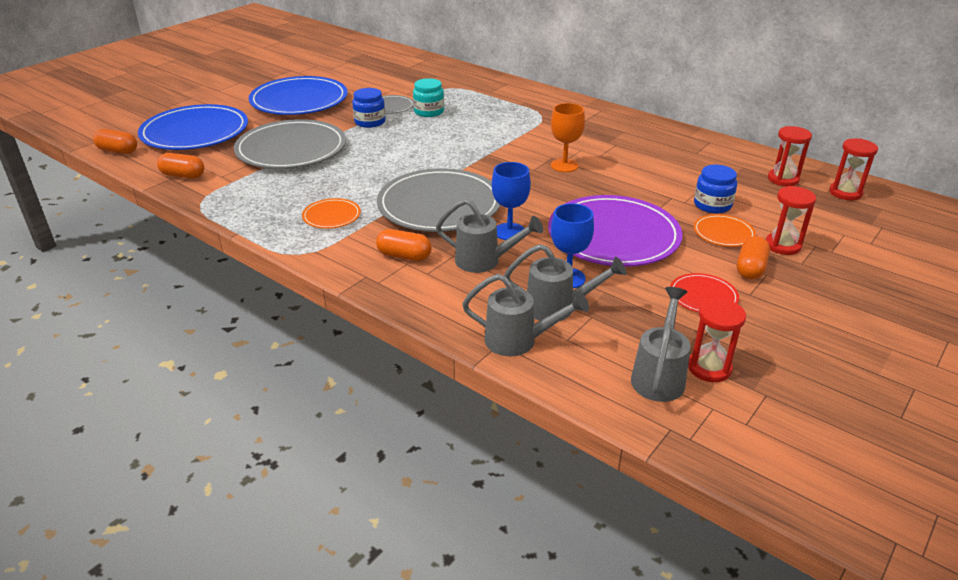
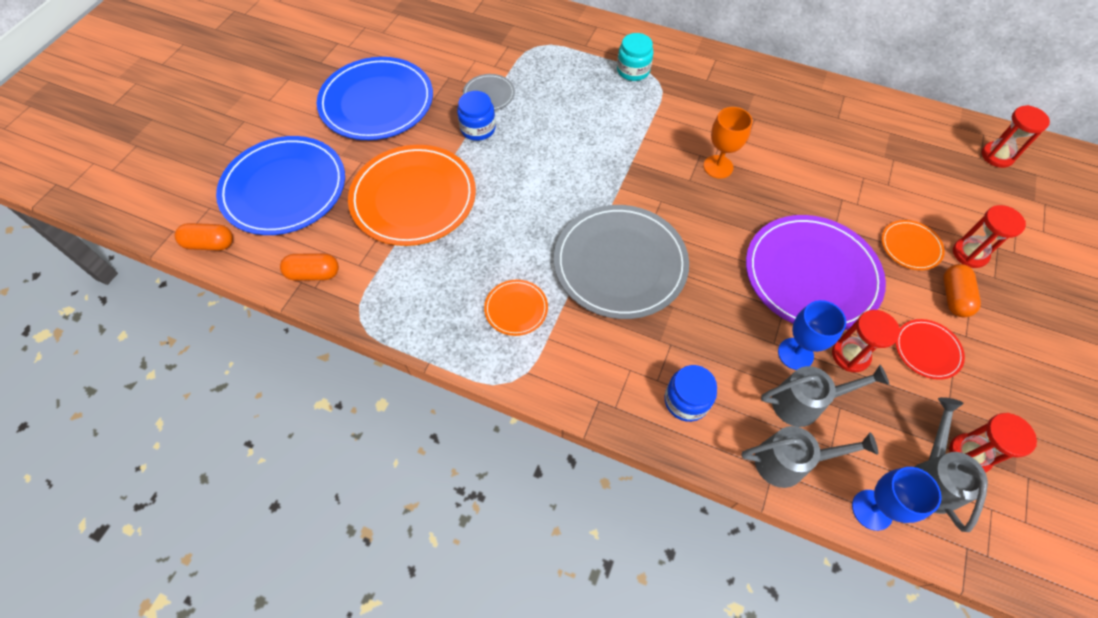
camera: 15 degrees left, 25 degrees up
grey plate [234,119,346,169] -> orange plate [348,145,476,246]
orange capsule [376,229,432,261] -> none
turquoise jar [413,78,444,117] -> turquoise jar moved to [617,33,654,81]
grey watering can [436,199,543,273] -> none
blue goblet [492,162,531,240] -> blue goblet moved to [852,467,942,531]
blue jar [694,165,737,214] -> blue jar moved to [664,365,717,422]
red hourglass [768,126,812,186] -> red hourglass moved to [832,310,900,372]

